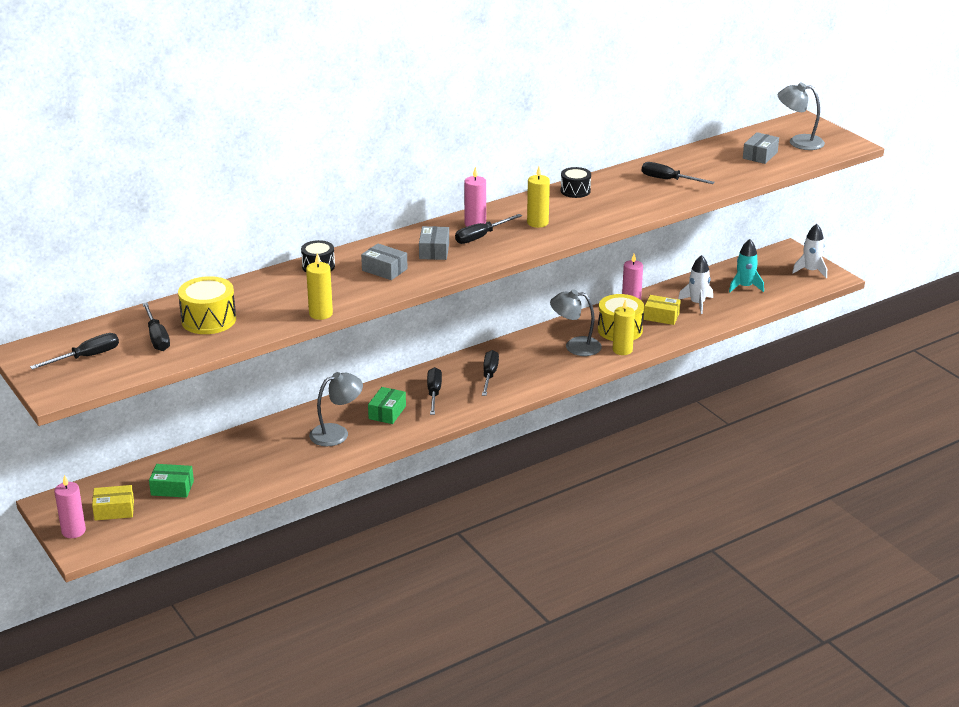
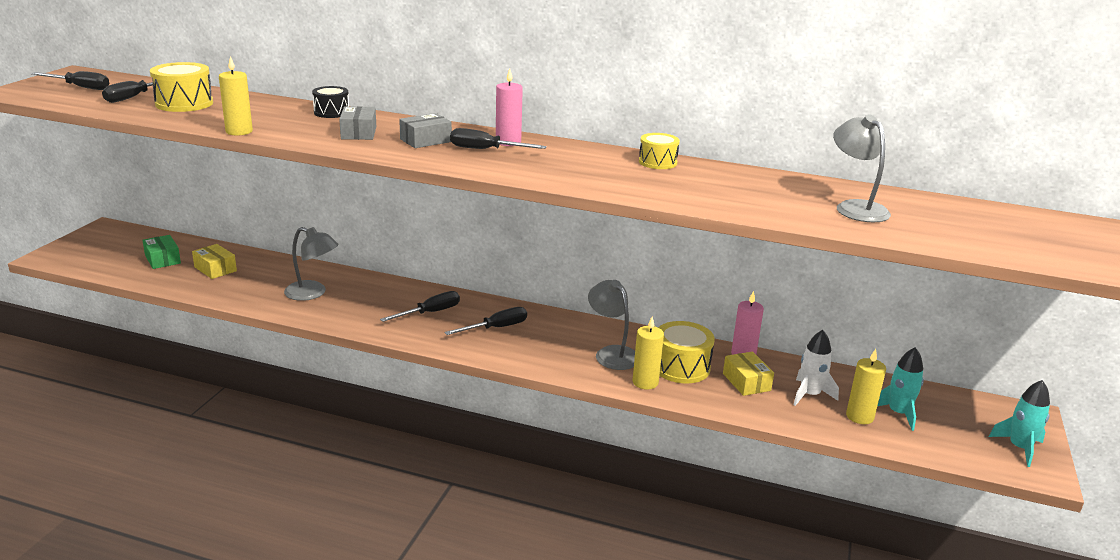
camera: 50 degrees right, 5 degrees down
pink candle [54,475,86,538] -> none
yellow box [92,485,134,521] -> yellow box moved to [192,244,237,279]
green box [368,387,406,424] -> none
yellow candle [527,167,550,228] -> yellow candle moved to [846,349,886,424]
black drum [561,167,591,198] -> yellow drum [639,133,680,169]
black screwdriver [642,162,715,184] -> none
grey box [743,132,779,164] -> none
grey lamp [778,82,825,150] -> grey lamp moved to [833,114,891,222]
white rocket [792,224,827,278] -> turquoise rocket [989,380,1050,467]

